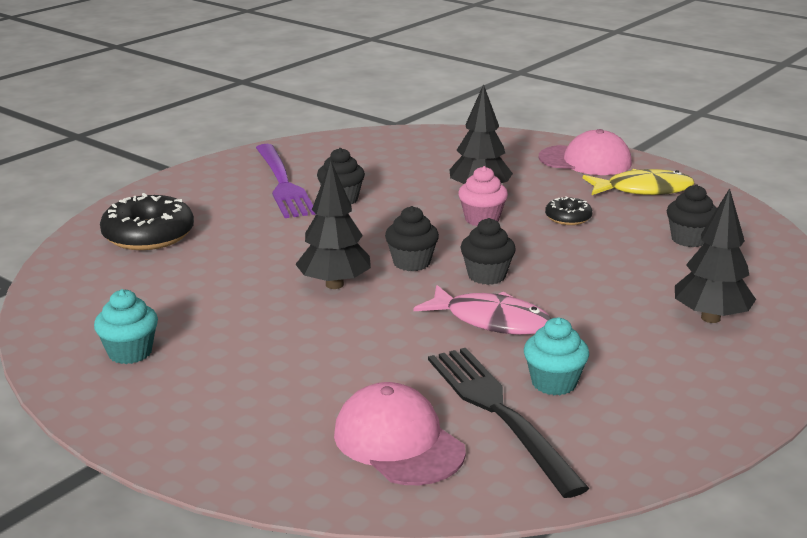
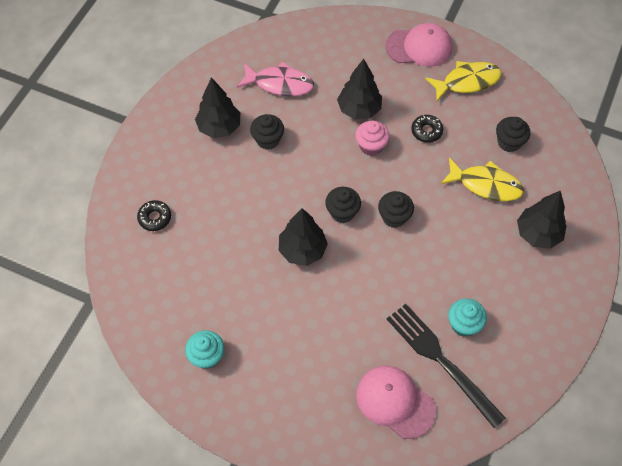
camera: 15 degrees left, 35 degrees up
black donut [100,193,194,250] -> black donut [137,200,171,231], size x0.53
purple fork [256,144,316,218] -> black tree [195,77,240,138]
pink fish [413,285,551,335] -> pink fish moved to [237,61,314,96]
none -> yellow fish [441,158,524,201]

